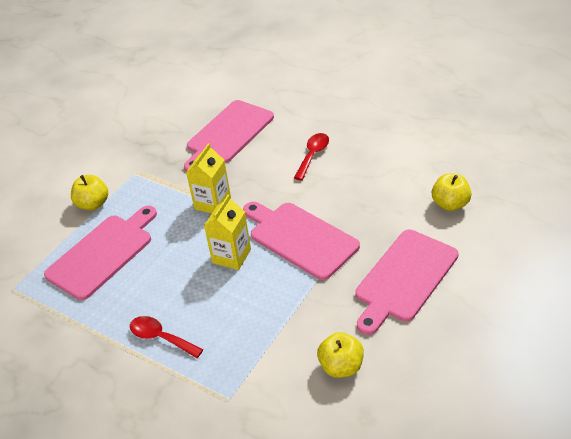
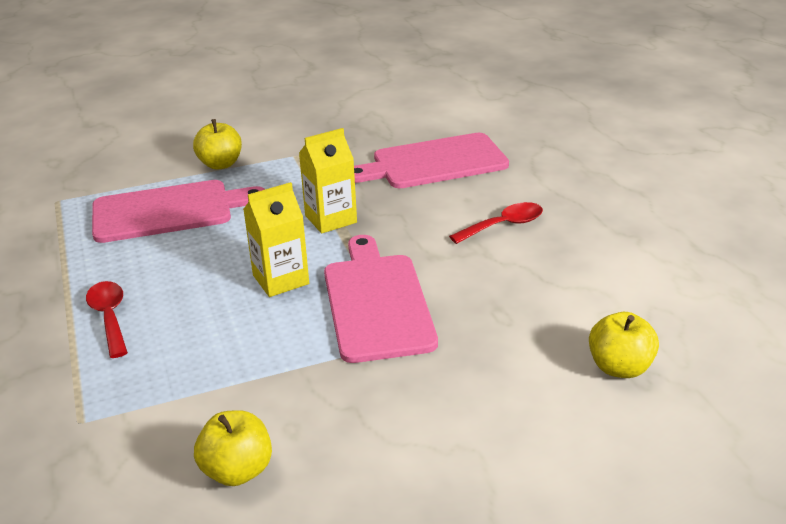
camera: 35 degrees right, 10 degrees down
pink cutting board [355,230,459,335] -> none

